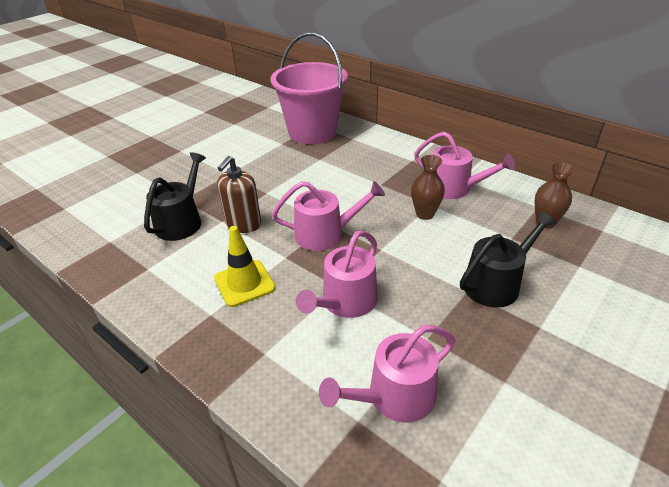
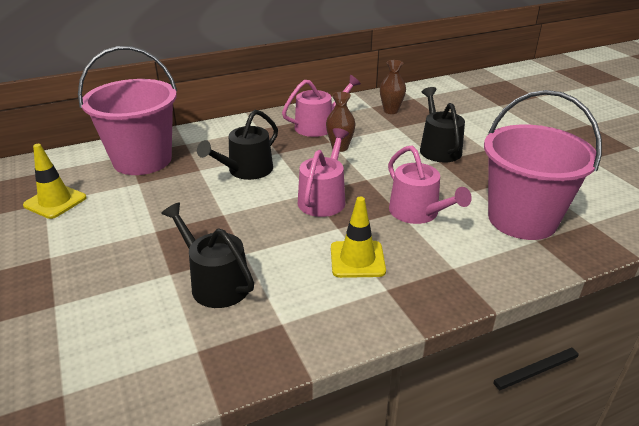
camera: 65 degrees left, 5 degrees down
brown soap dispenser [217,156,261,233] -> none
pink watering can [319,325,455,422] -> pink bucket [484,90,602,240]
none -> yellow traffic cone [23,144,87,219]
none -> black watering can [197,110,278,180]

